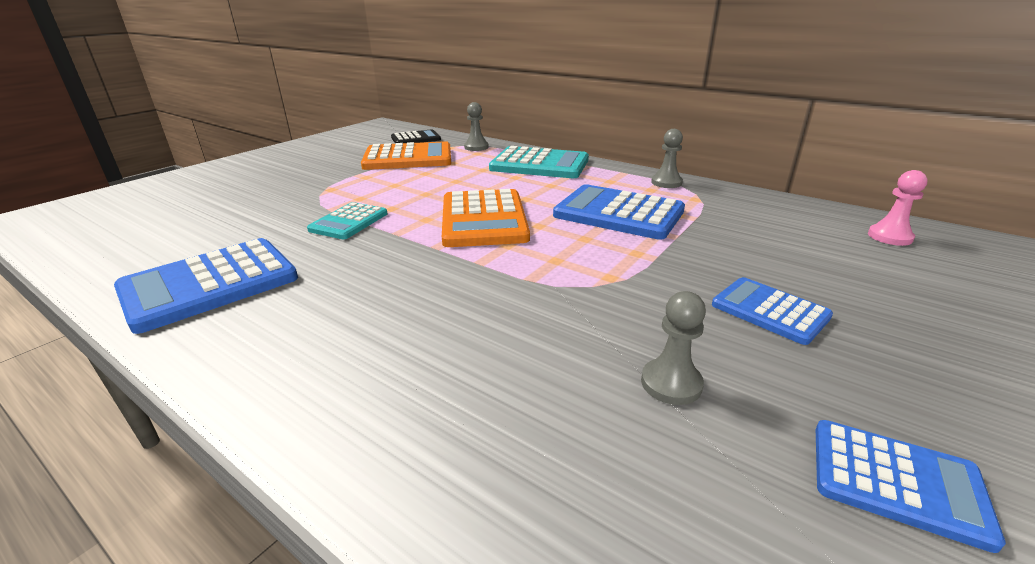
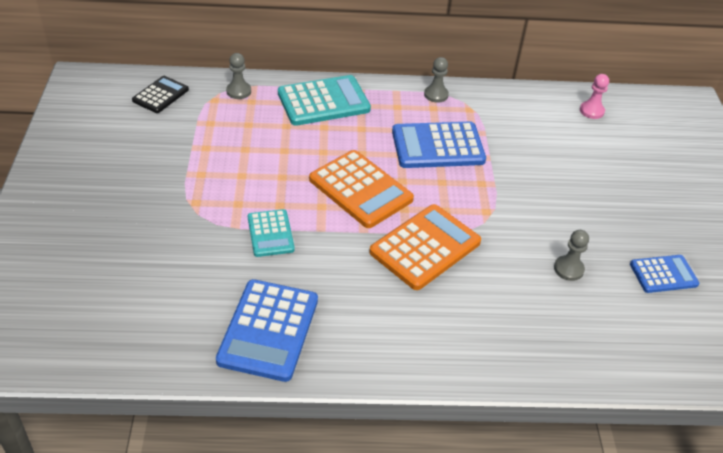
camera: 40 degrees left, 15 degrees up
orange calculator [361,141,451,170] -> orange calculator moved to [369,204,481,290]
blue calculator [712,277,833,345] -> none

